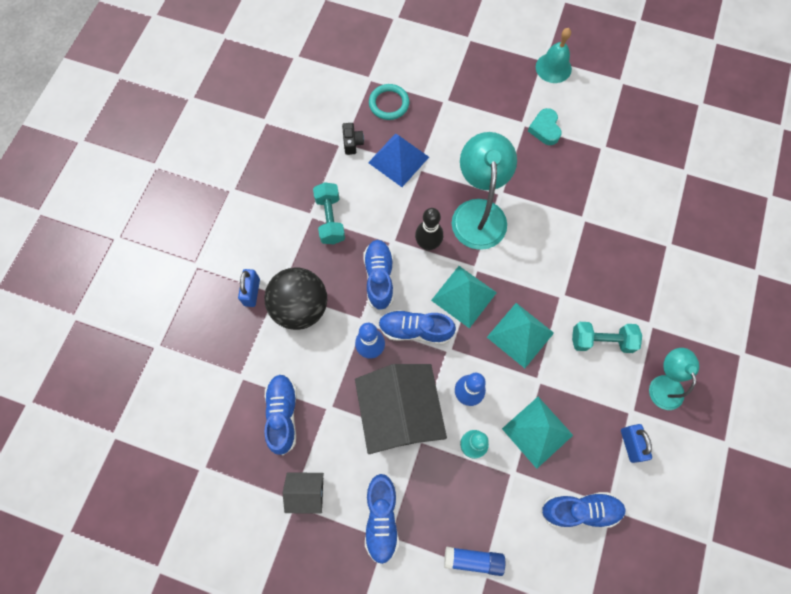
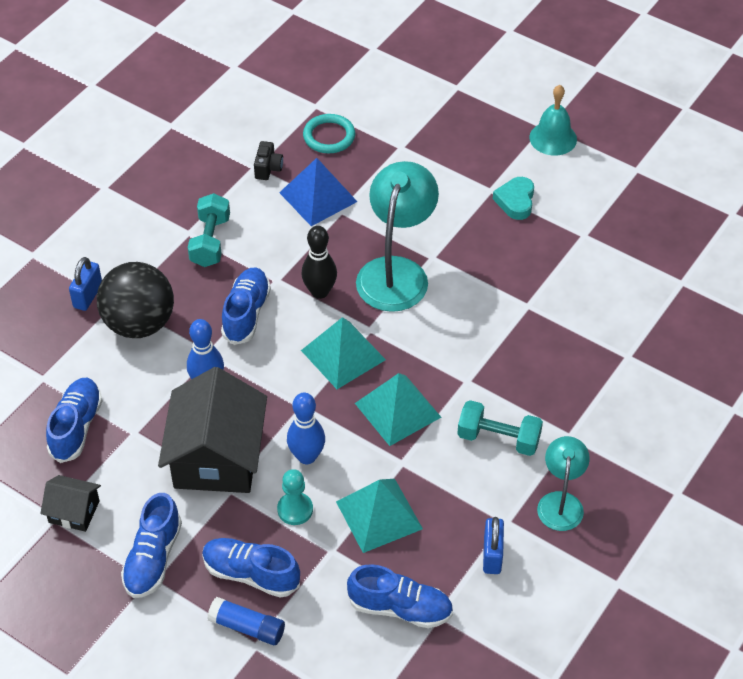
camera: 15 degrees right, 20 degrees down
blue shoe [378,310,456,345] -> blue shoe moved to [202,538,300,598]

